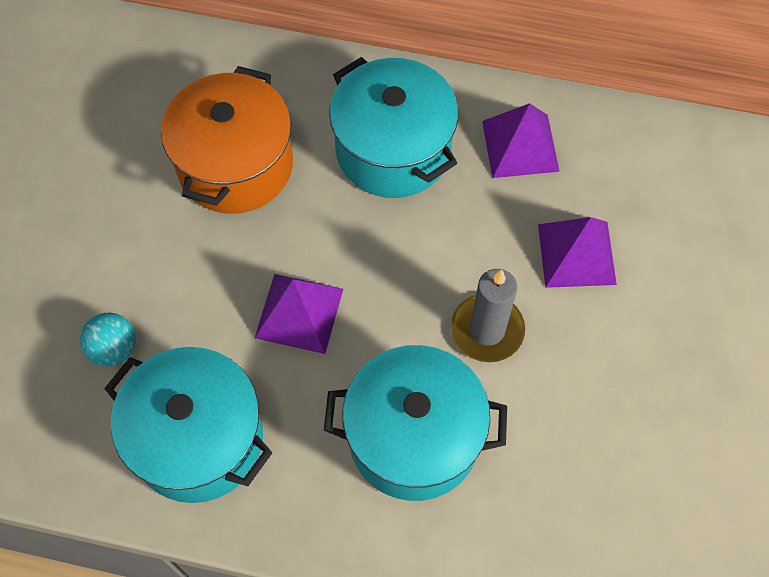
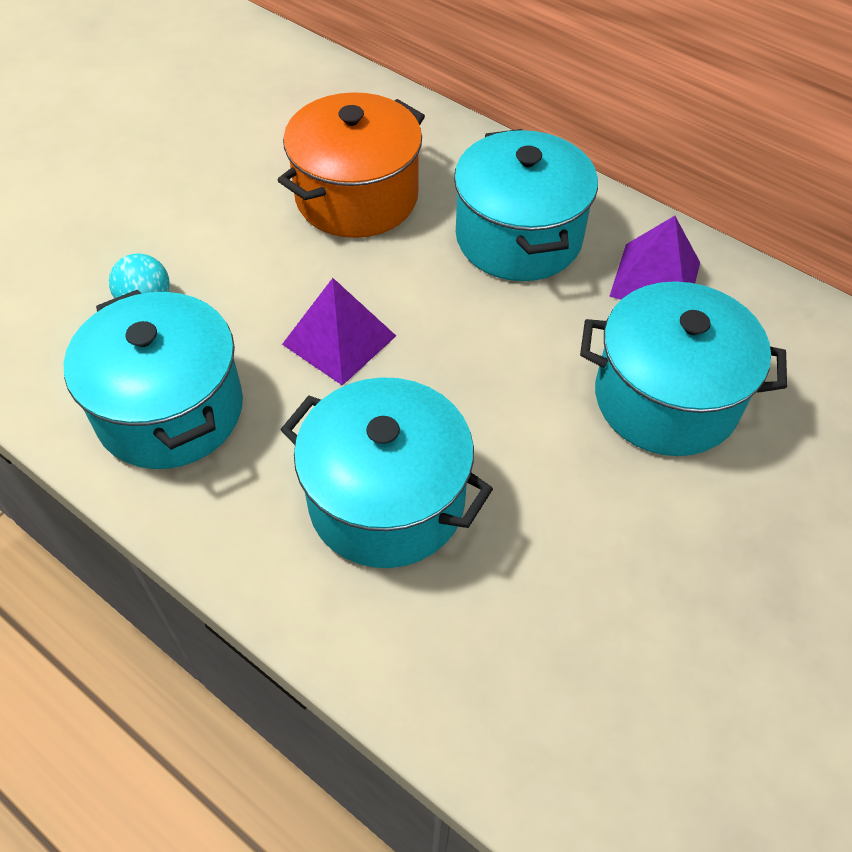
camera: 25 degrees right, 10 degrees down
grey candle [451,269,525,362] -> none
purple pyramid [538,217,617,288] -> turquoise pot [580,281,787,456]

